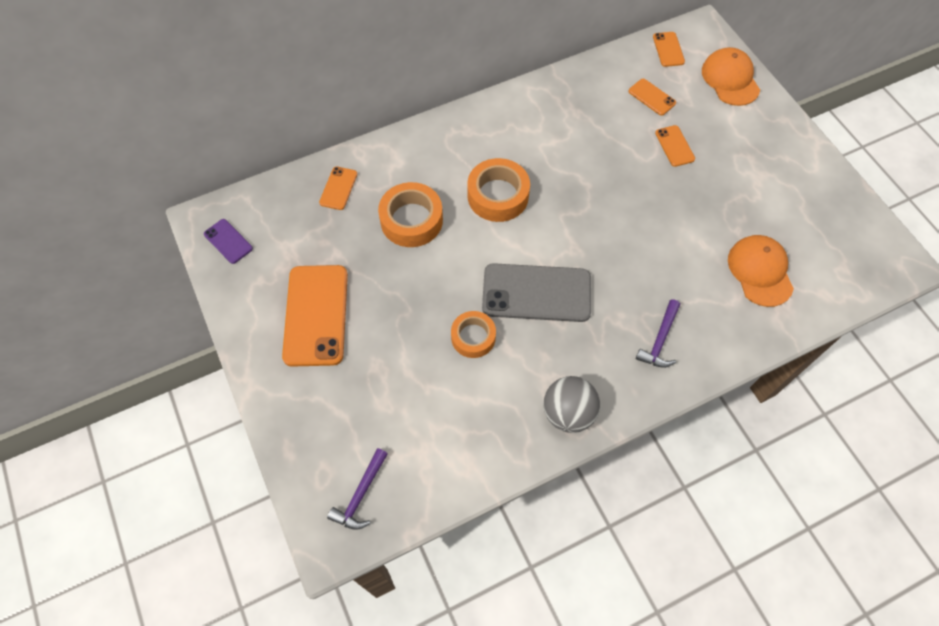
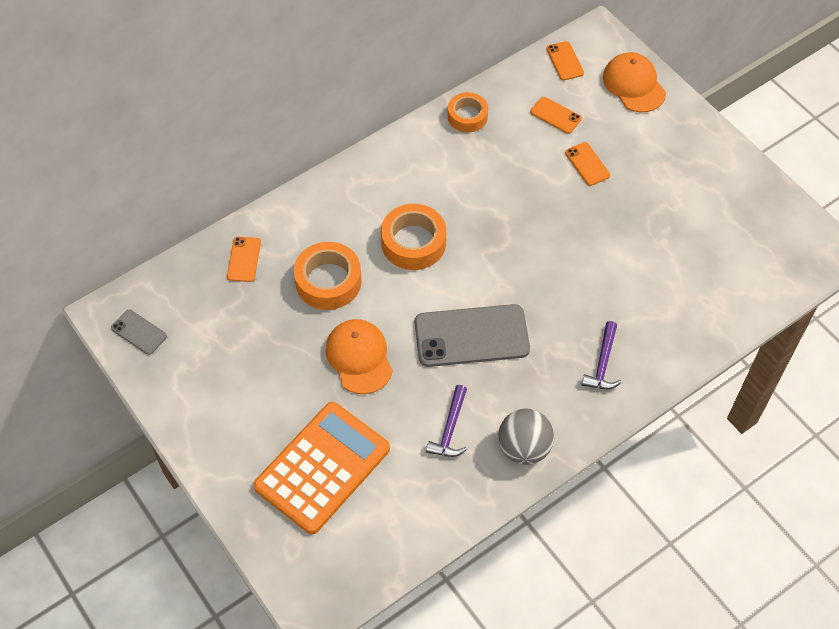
camera: 10 degrees left, 5 degrees down
purple phone [204,219,253,264] -> grey phone [111,310,167,355]
orange phone [282,265,348,367] -> none
purple hammer [327,448,388,530] -> purple hammer moved to [426,385,467,457]
orange tape [451,311,496,358] -> orange tape moved to [448,92,488,132]
orange cap [728,235,794,307] -> orange cap moved to [326,319,393,394]
none -> orange calculator [253,402,390,534]

